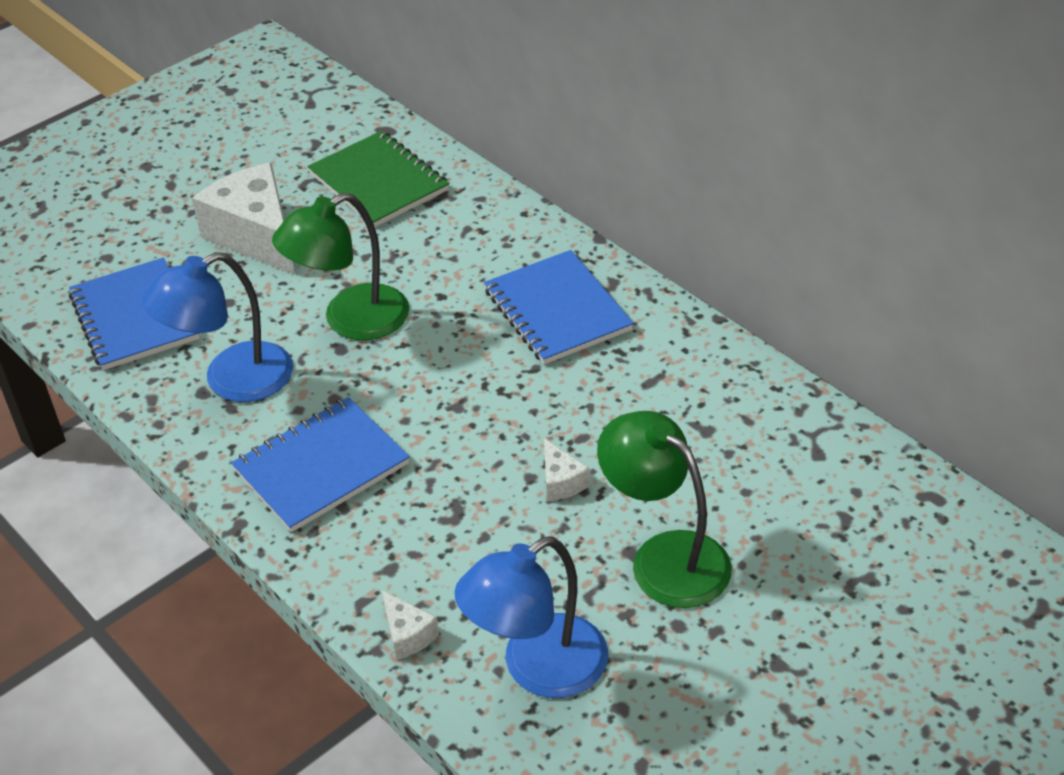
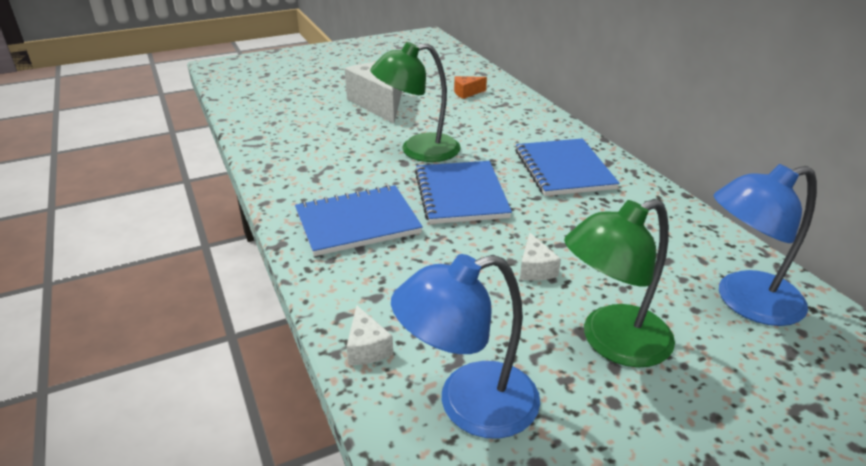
camera: 15 degrees right, 10 degrees down
blue notebook [69,257,200,370] -> blue notebook moved to [415,161,512,224]
blue lamp [142,252,293,402] -> blue lamp moved to [713,164,817,326]
green notebook [307,131,449,227] -> orange cheese [454,76,487,99]
green lamp [597,411,732,608] -> green lamp turned 90 degrees counterclockwise [564,199,675,367]

